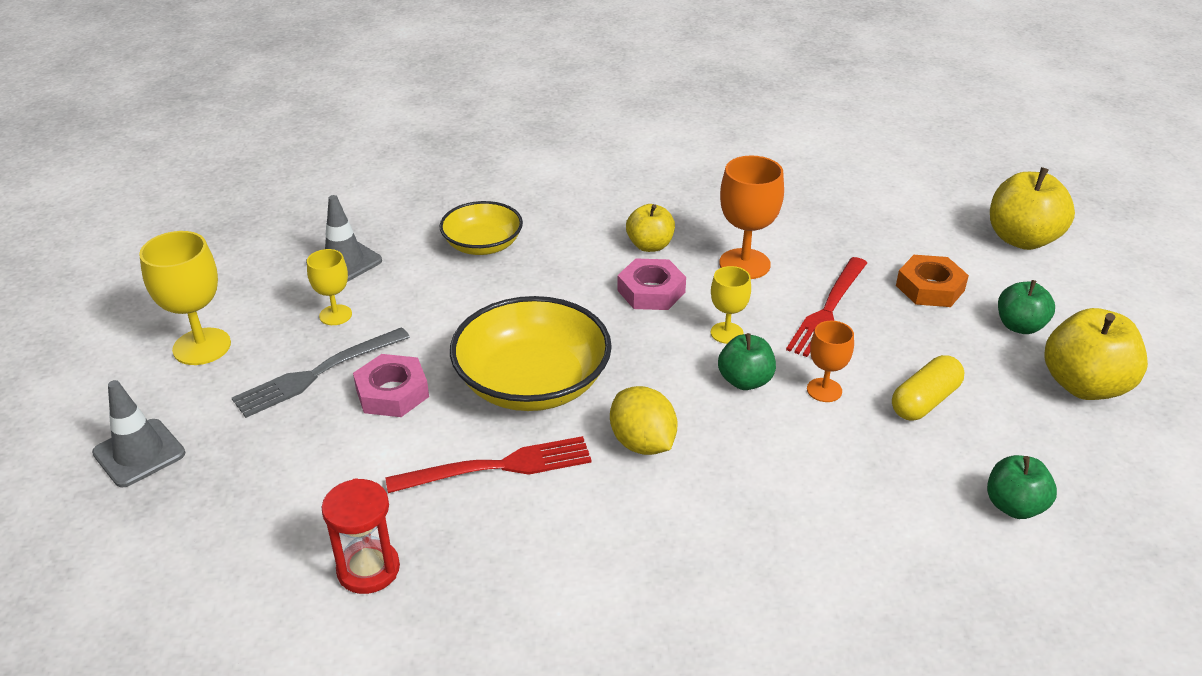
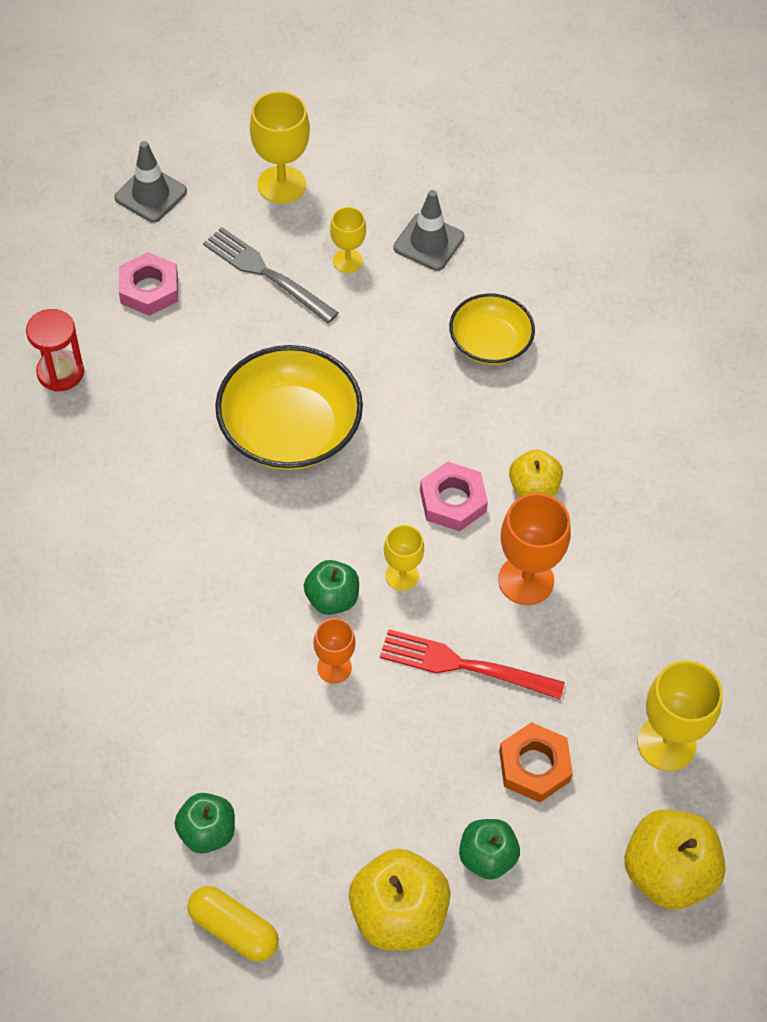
camera: 75 degrees right, 20 degrees up
pink nut [353,354,429,417] -> pink nut moved to [119,252,178,316]
red fork [385,436,592,493] -> none
yellow lemon [610,386,678,455] -> none
yellow capsule [892,355,964,420] -> yellow capsule moved to [188,886,279,962]
none -> yellow goblet [637,661,723,771]

